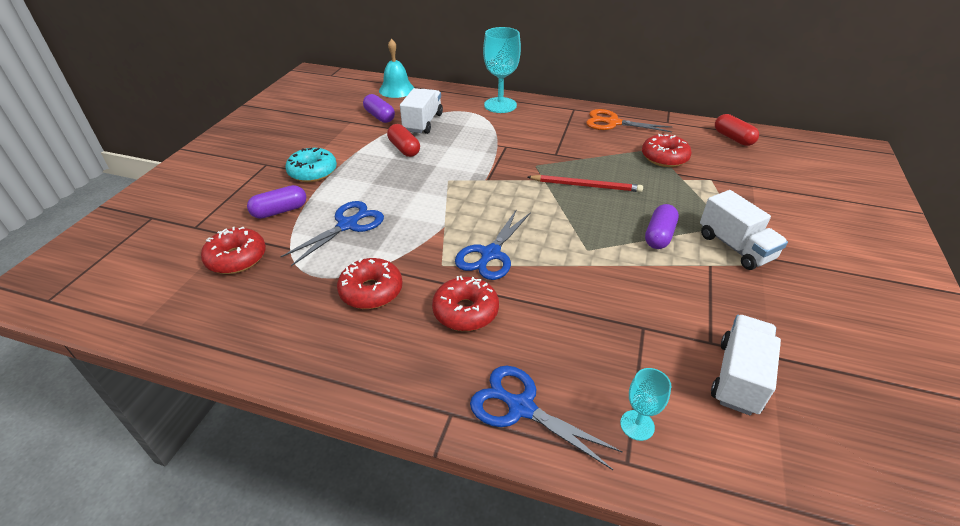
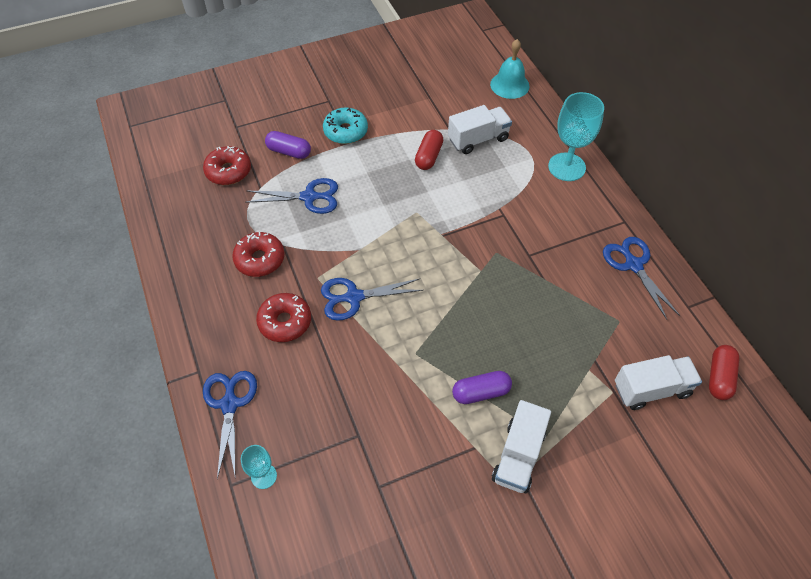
camera: 50 degrees right, 15 degrees up
purple capsule [363,94,395,123] -> none
red pencil [528,175,643,192] -> none
orange scissors [586,109,672,132] -> blue scissors [603,237,680,320]
red donut [642,134,692,167] -> none
white truck [711,315,781,415] -> white truck moved to [615,355,702,410]

